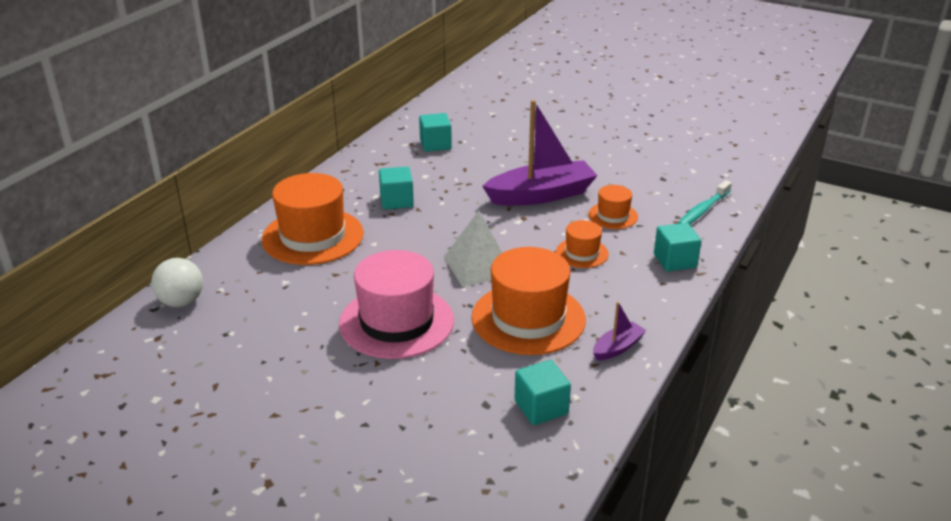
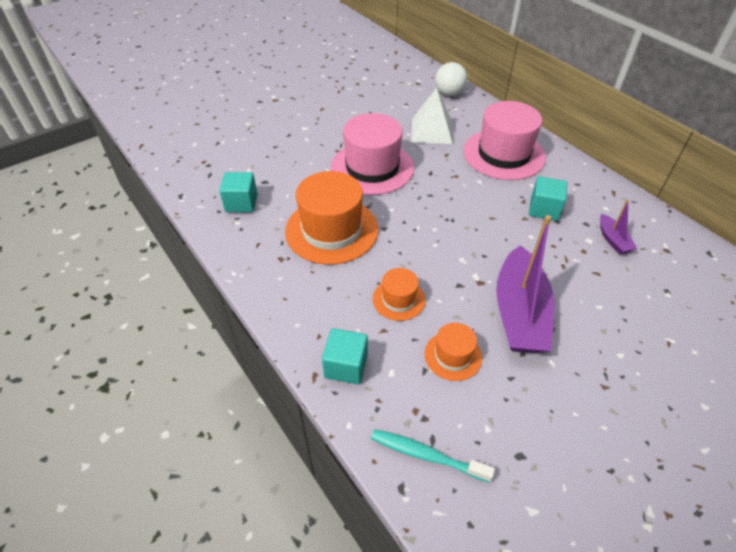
camera: 115 degrees right, 15 degrees up
orange hat [262,173,364,265] -> pink hat [463,101,546,180]
turquoise cube [419,113,452,152] -> none
white pyramid [444,211,502,287] -> white pyramid moved to [411,87,453,144]
purple boat [593,302,647,360] -> purple boat moved to [600,199,637,254]
turquoise toothbrush [677,180,732,224] -> turquoise toothbrush turned 45 degrees counterclockwise [371,429,495,483]

